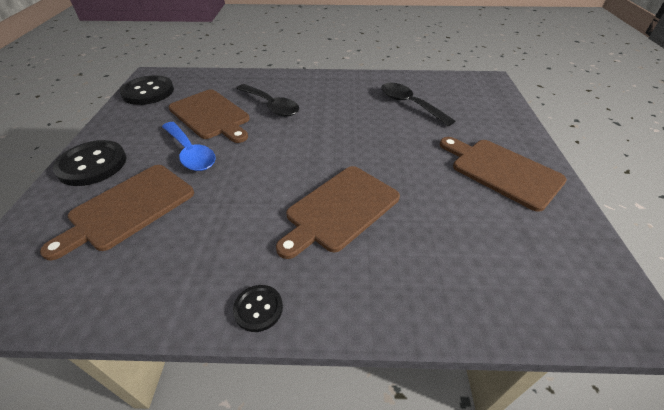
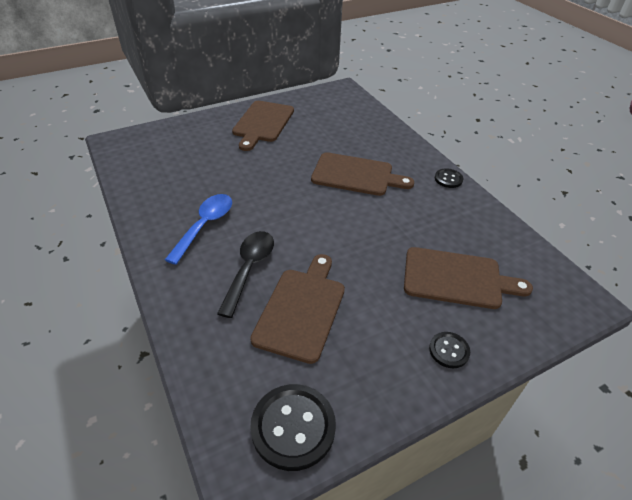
camera: 120 degrees left, 0 degrees up
black button [53,140,127,186] -> black button [429,332,470,368], size x0.53
blue spoon [162,122,216,171] -> blue spoon moved to [165,194,232,265]
black spoon [381,83,455,126] -> none

